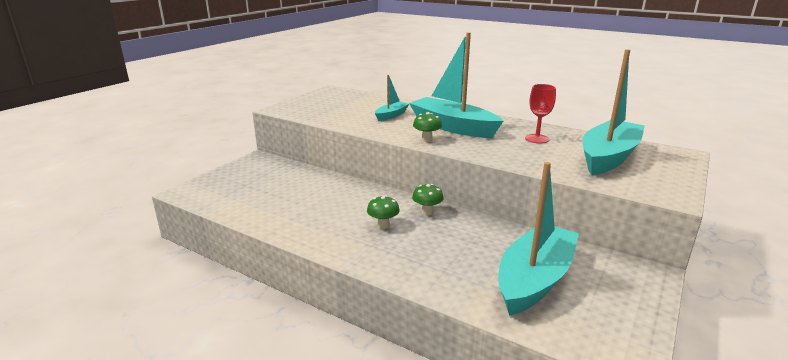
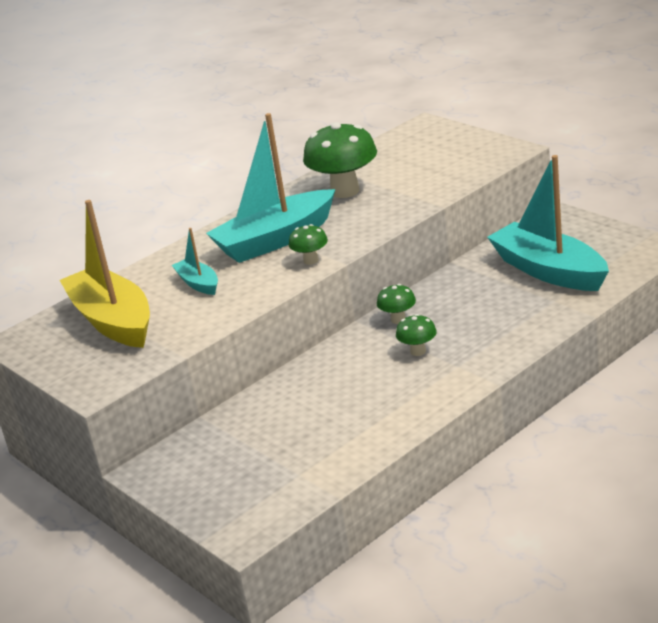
camera: 70 degrees left, 5 degrees up
red goblet [525,84,556,143] -> green mushroom [303,122,377,198]
turquoise boat [582,49,645,175] -> none
none -> yellow boat [60,200,150,348]

